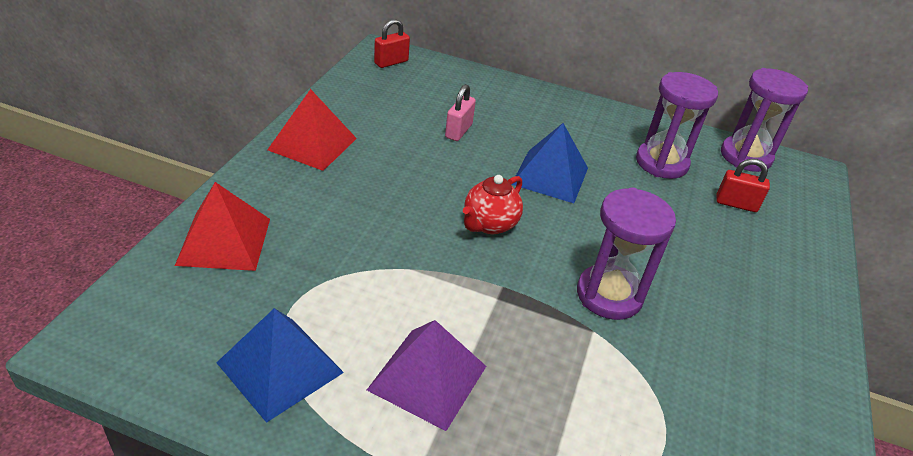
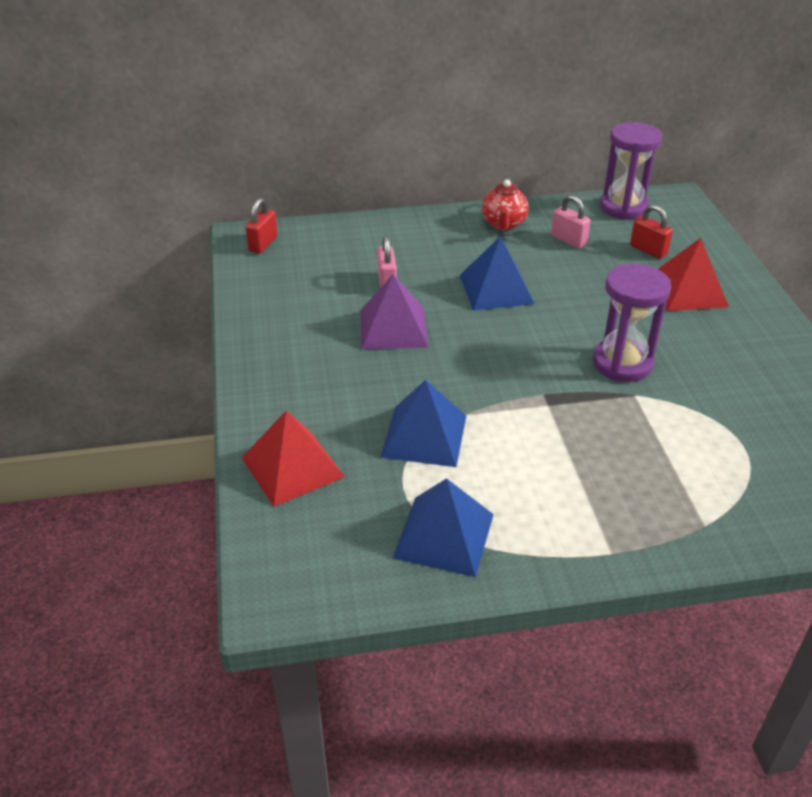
camera: 25 degrees left, 0 degrees up
red pyramid [267,89,357,171] -> red pyramid moved to [658,238,729,311]
purple pyramid [367,320,486,431] -> purple pyramid moved to [361,274,428,349]
red teapot [463,175,523,234] -> red teapot moved to [482,179,529,231]
purple hourglass [636,72,718,179] -> pink padlock [551,195,591,249]
red padlock [716,159,770,212] -> red padlock turned 60 degrees clockwise [630,204,673,259]
none -> blue pyramid [381,380,466,467]

